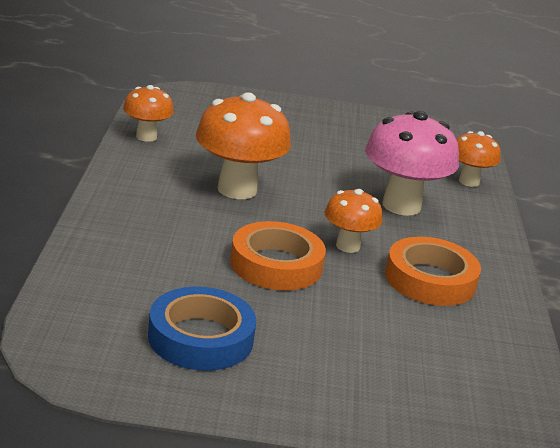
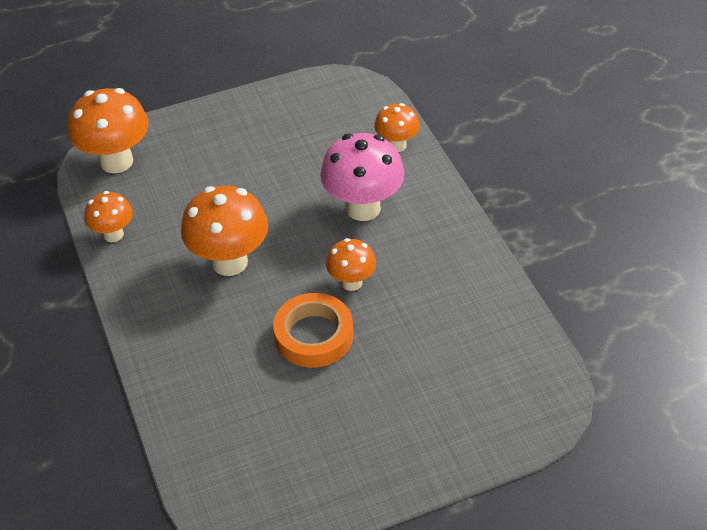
camera: 20 degrees left, 20 degrees up
blue tape [148,287,256,371] -> none
orange tape [385,236,481,306] -> none
none -> orange mushroom [68,88,149,173]

